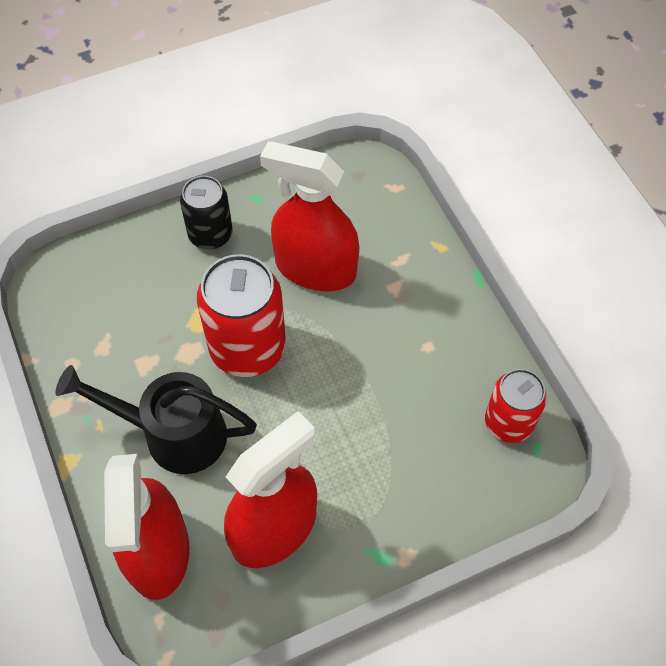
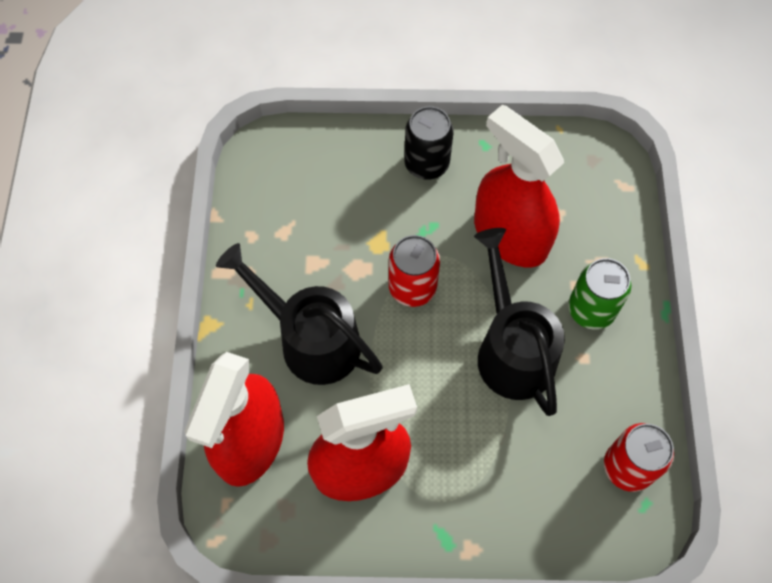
camera: 25 degrees right, 5 degrees up
red can [197,254,286,377] -> red can [389,235,440,307], size x0.62
none -> black watering can [474,228,565,416]
none -> green can [568,258,631,330]

